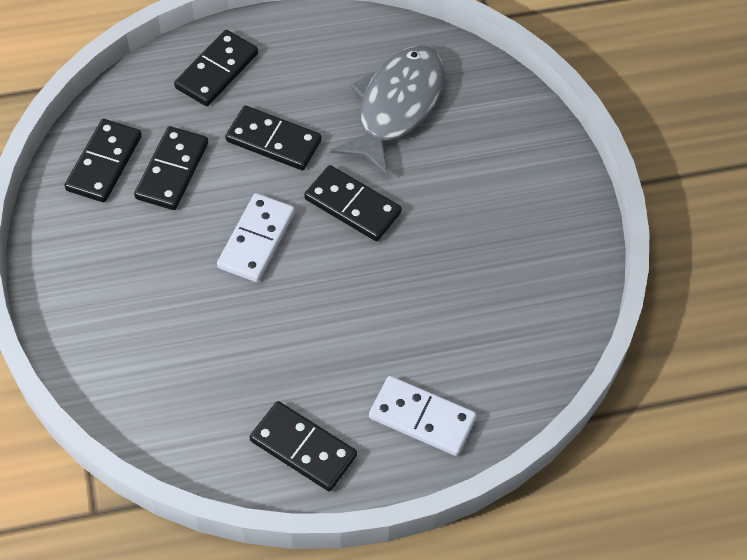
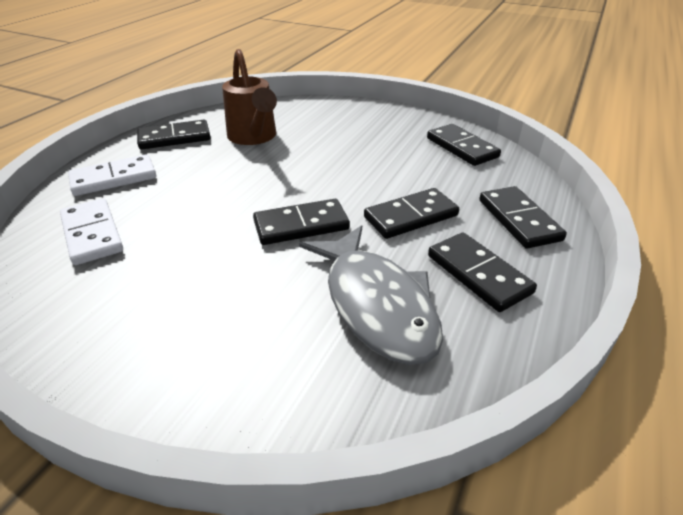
camera: 130 degrees right, 20 degrees down
black domino [134,126,208,210] -> black domino moved to [428,233,537,312]
white domino [217,193,295,282] -> white domino moved to [60,198,123,265]
none -> brown watering can [222,49,277,145]

